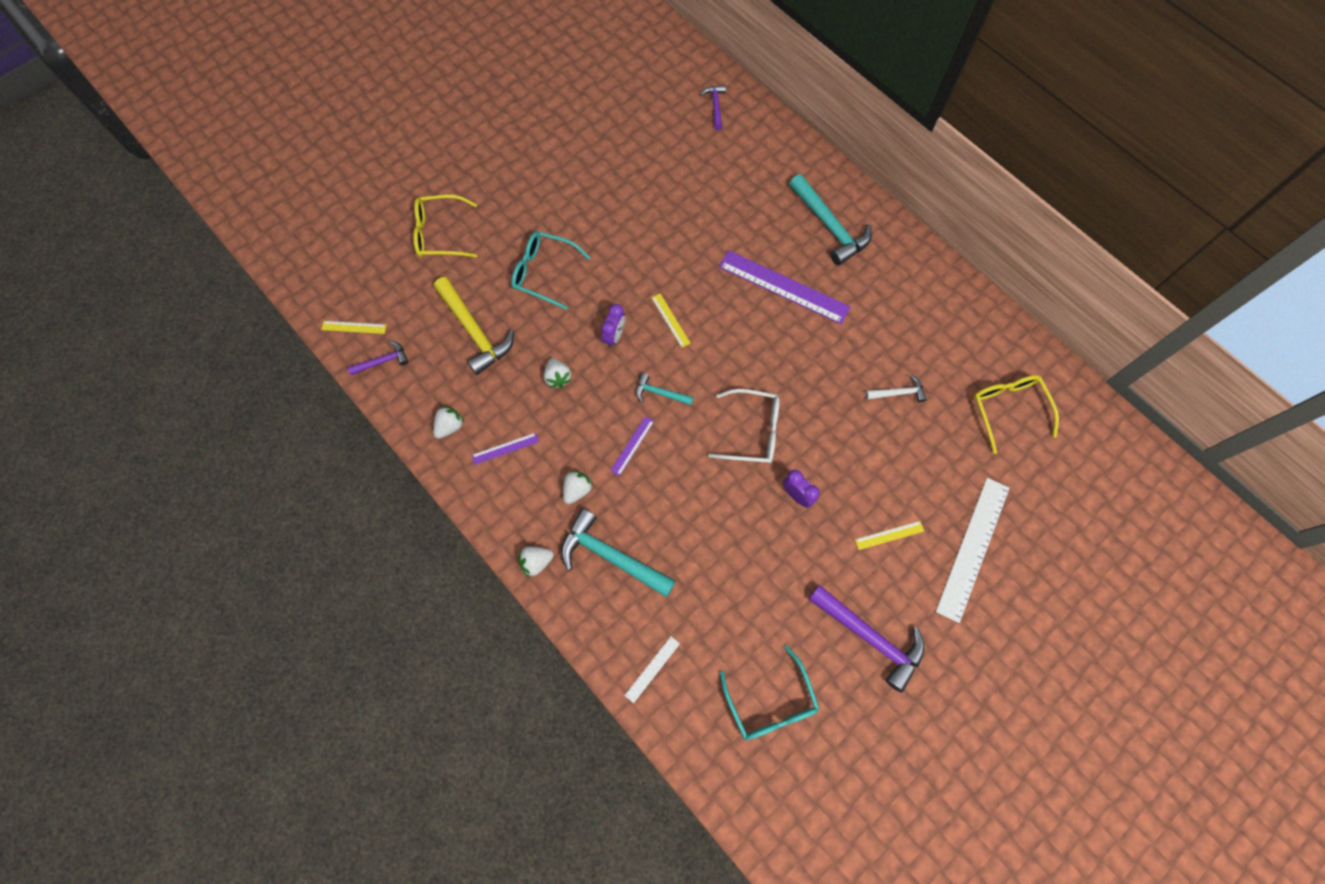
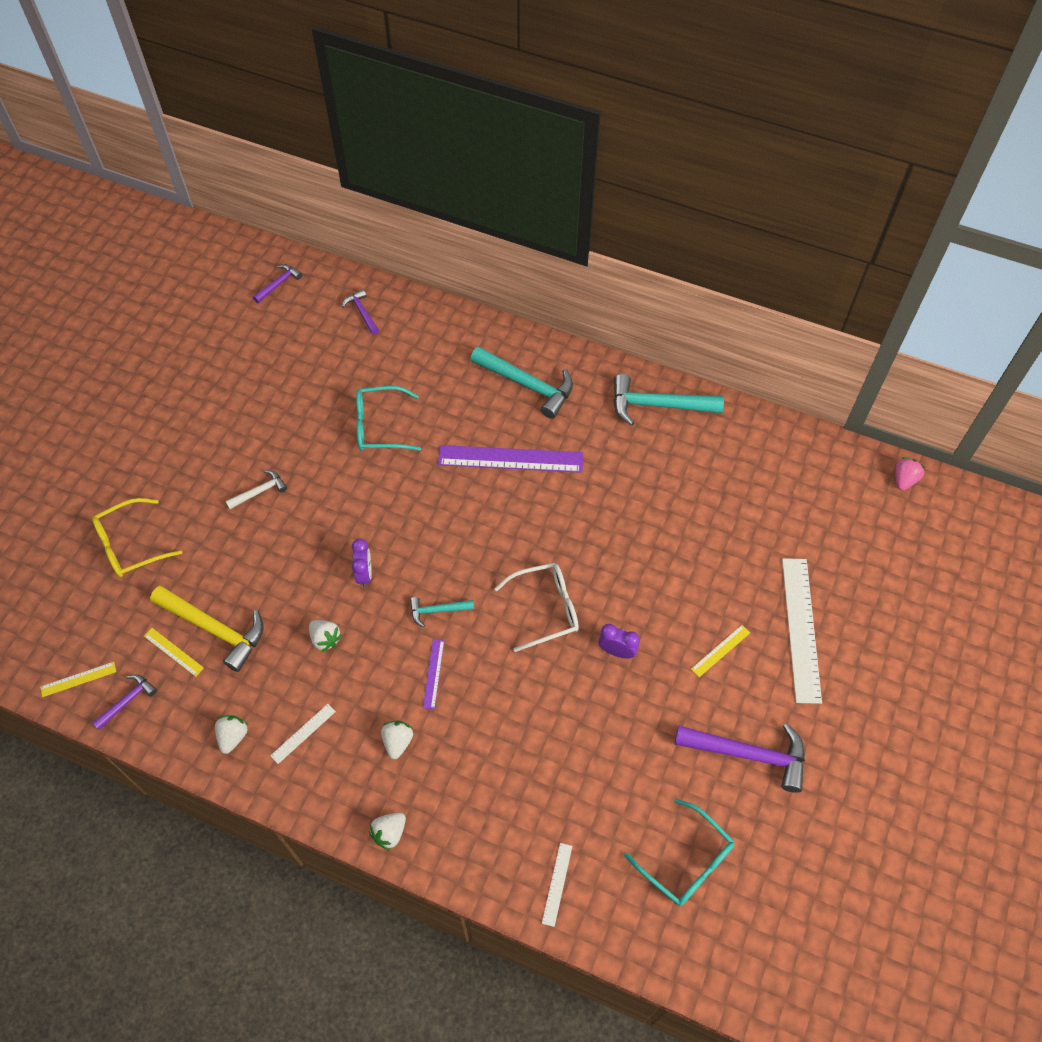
camera: 25 degrees left, 10 degrees down
purple ruler [472,433,539,465] -> white ruler [270,704,336,764]
turquoise glasses [511,231,590,310] -> turquoise glasses moved to [356,386,421,451]
turquoise hammer [561,508,676,597] -> turquoise hammer moved to [613,374,724,426]
yellow ruler [651,294,691,348] -> yellow ruler moved to [144,628,204,677]
white hammer [865,375,927,402] -> white hammer moved to [226,470,287,509]
yellow glasses [973,375,1059,454] -> none
none -> purple hammer [253,264,302,303]
none -> pink strawberry [895,457,925,490]

